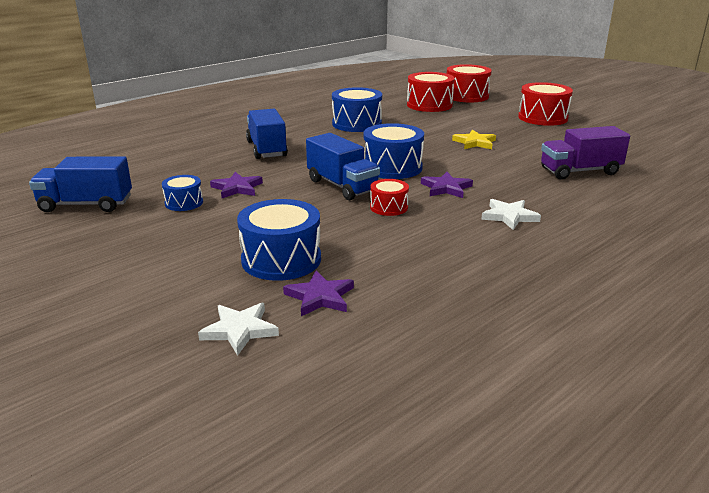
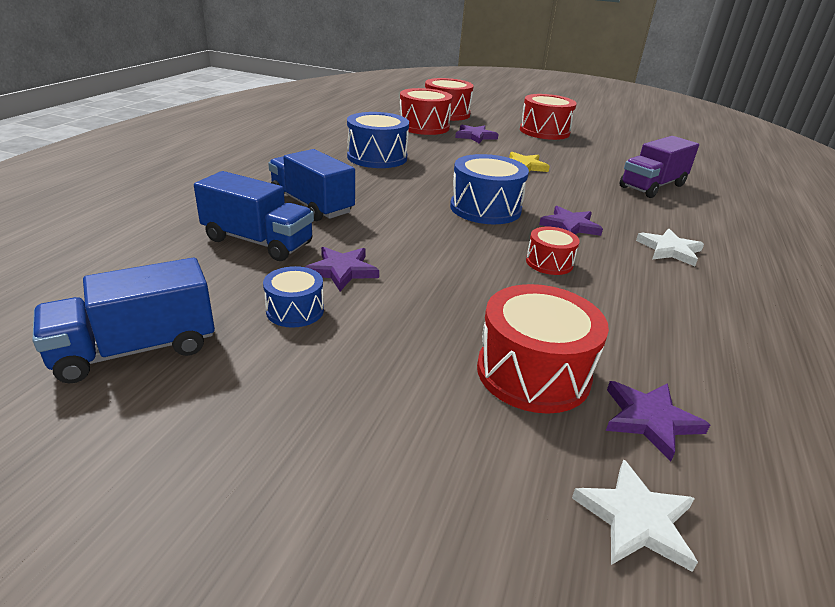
camera: 30 degrees left, 5 degrees up
blue drum [237,199,321,281] -> red drum [477,284,609,414]
blue truck [306,133,380,200] -> blue truck moved to [194,171,314,261]
none -> purple star [455,124,499,144]

